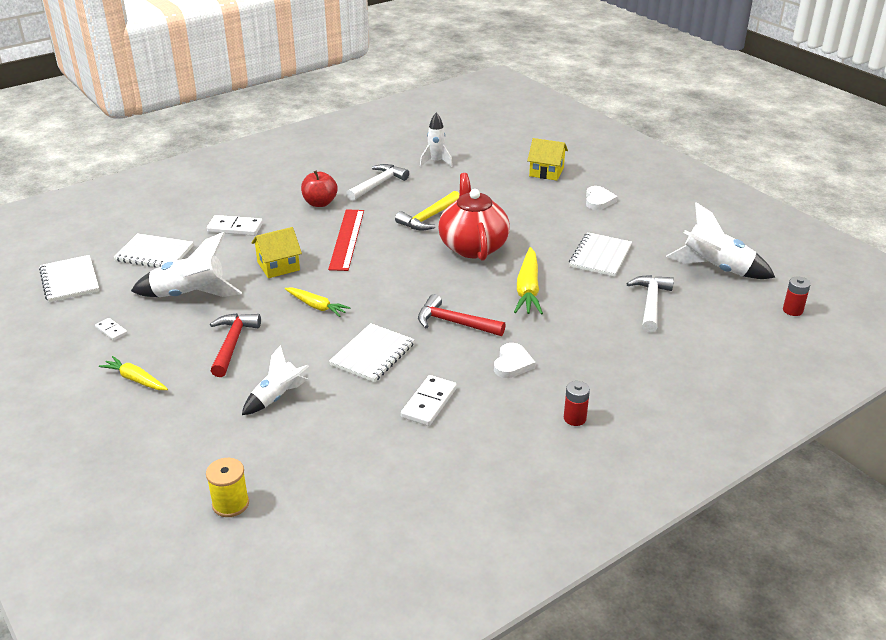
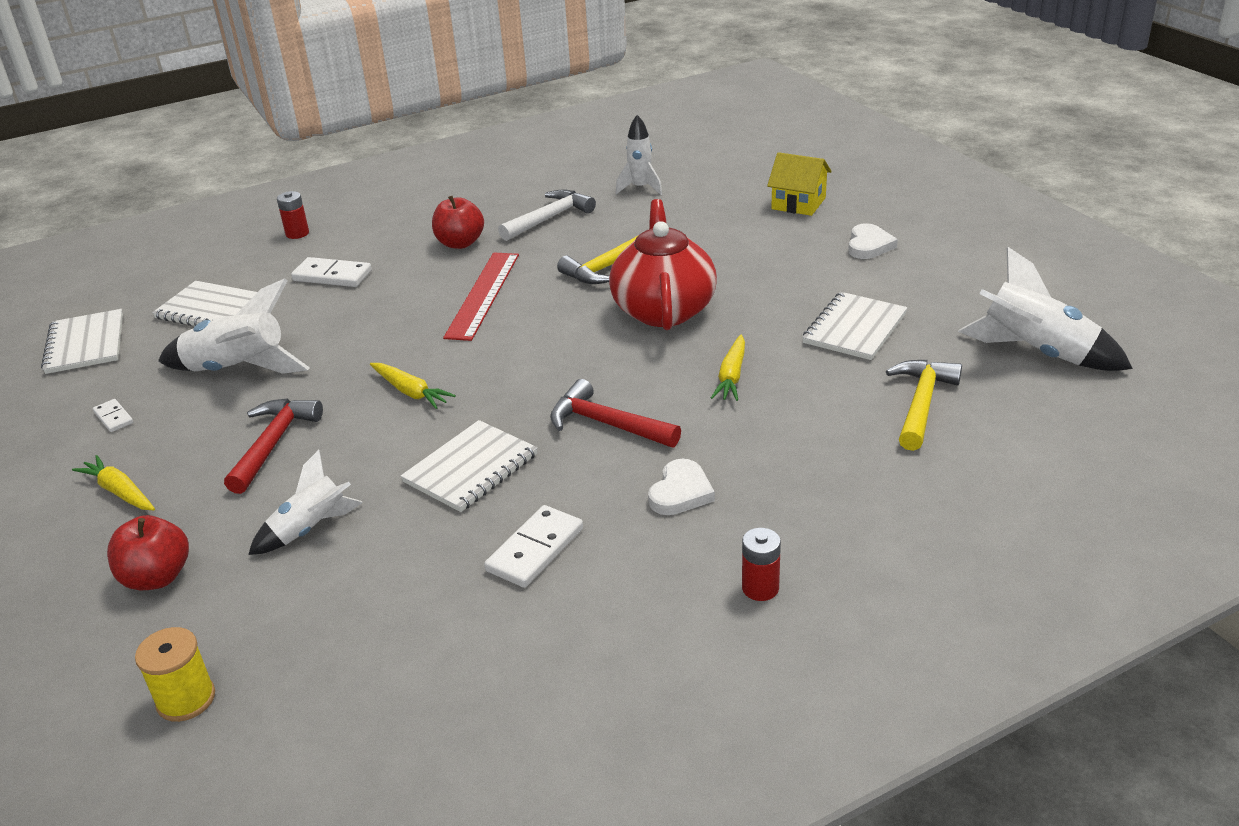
camera: 10 degrees right, 0 degrees up
yellow house [252,227,302,278] -> none
yellow carrot [514,247,543,315] -> yellow carrot [711,335,745,401], size x0.64
white hammer [626,275,674,332] -> yellow hammer [886,360,962,451]
red battery [783,276,811,316] -> red battery moved to [277,191,309,239]
none -> red apple [107,515,189,590]

